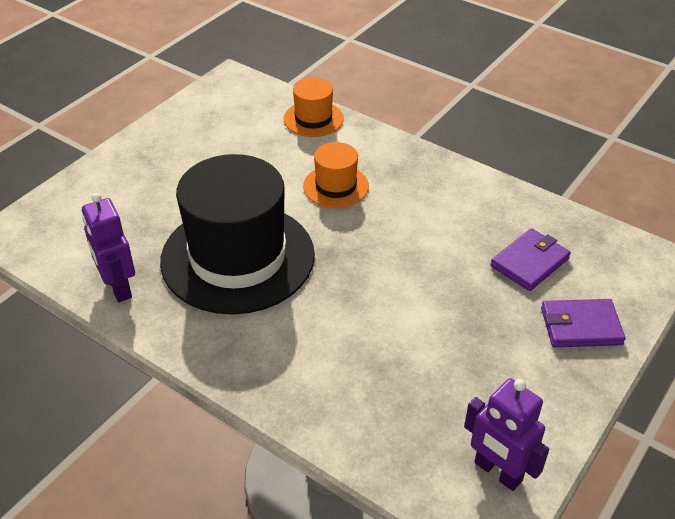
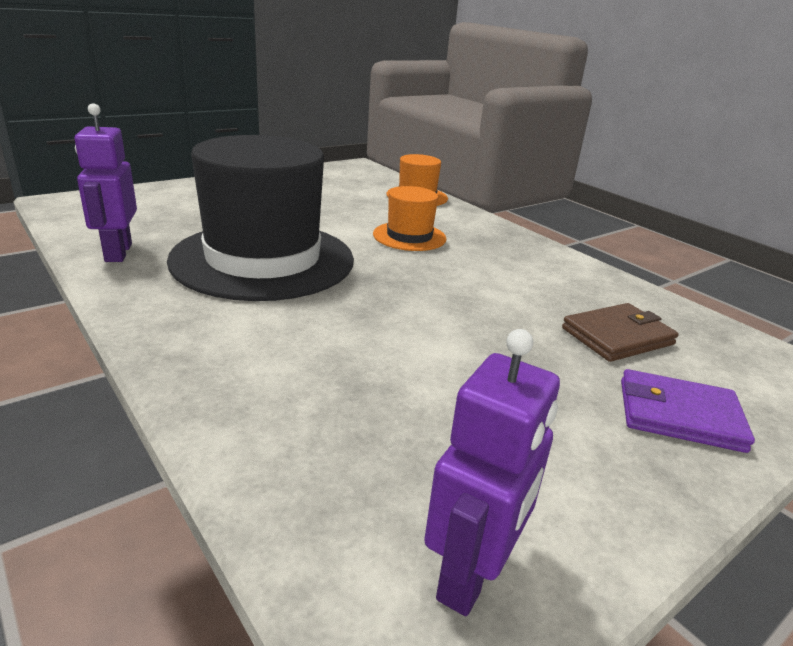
camera: 15 degrees right, 15 degrees down
purple robot [464,378,549,491] -> purple robot turned 120 degrees counterclockwise [424,329,560,616]
purple wallet [490,228,571,291] -> brown wallet [562,303,679,362]

